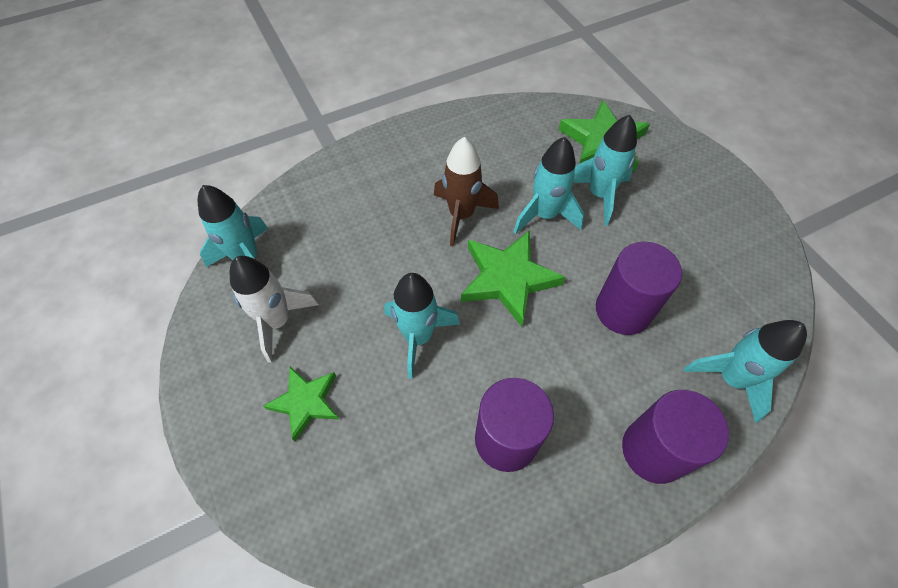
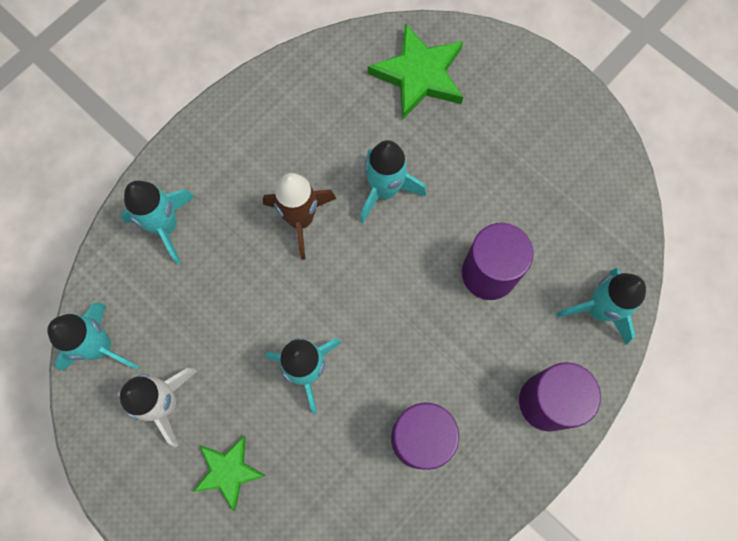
camera: 20 degrees left, 15 degrees up
green star [461,230,566,327] -> none
turquoise rocket [573,115,637,225] -> turquoise rocket moved to [121,181,195,265]

